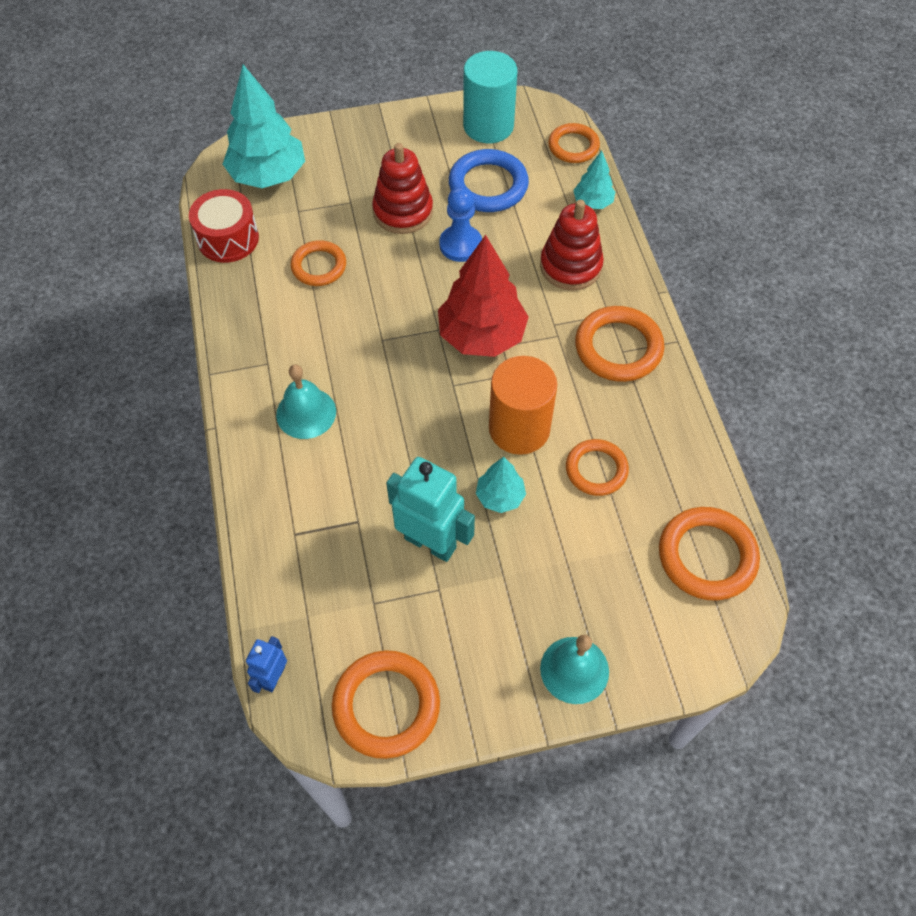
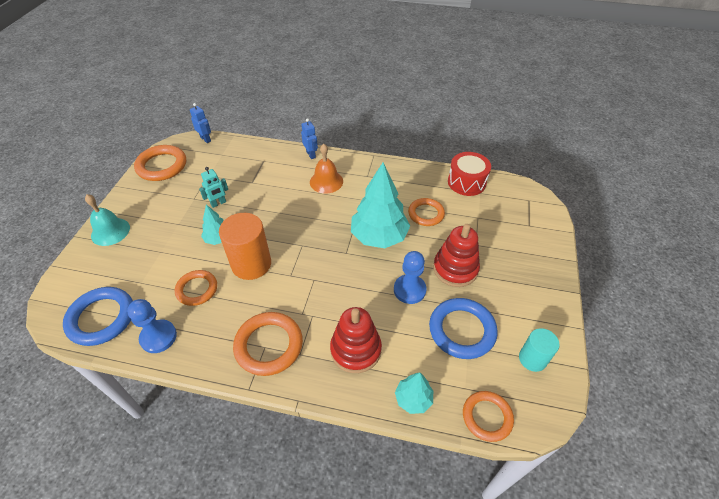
camera: 115 degrees right, 10 degrees down
turquoise tree [223,65,305,188] -> turquoise tree moved to [351,162,410,248]
turquoise bell [276,365,336,439] -> orange bell [310,144,343,194]
turquoise robot [386,457,475,562] -> turquoise robot [199,167,228,208], size x0.53
red tree [438,235,529,357] -> none
turquoise cylinder [463,51,517,143] -> turquoise cylinder [519,328,560,372], size x0.60
orange ring [659,507,760,601] -> blue ring [63,287,133,346]
none -> blue pawn [127,299,177,353]
none -> blue robot [301,118,318,159]

